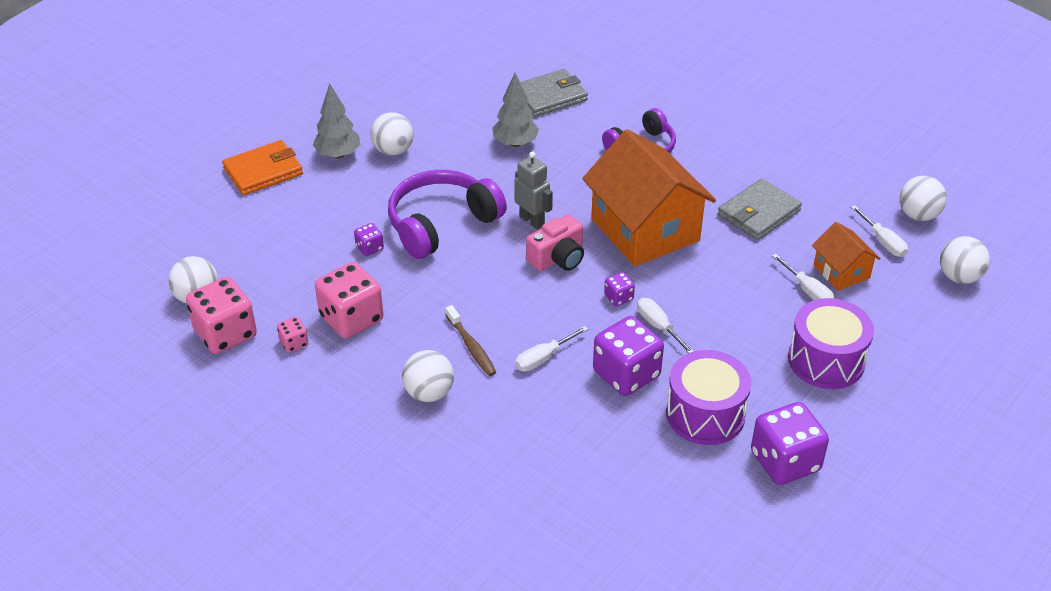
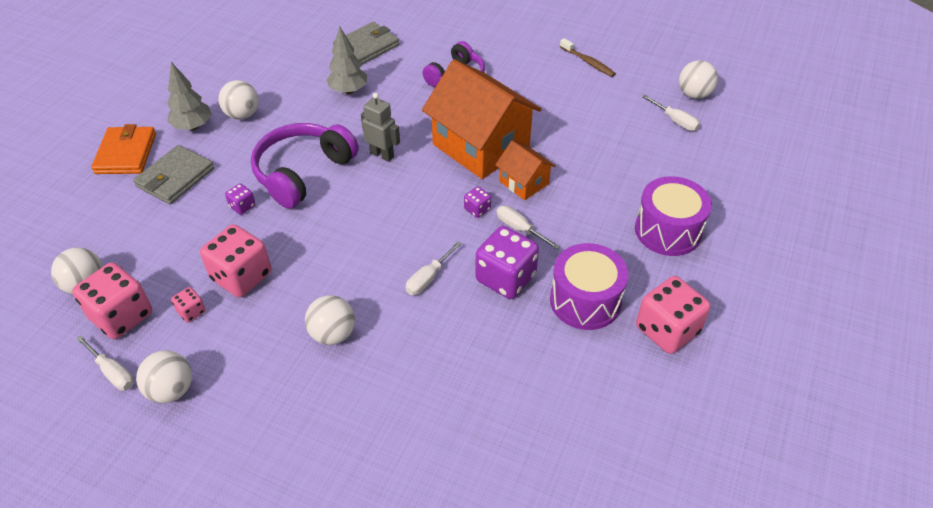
camera: 15 degrees left, 5 degrees up
orange wallet [222,140,303,195] -> orange wallet turned 45 degrees counterclockwise [91,124,156,174]
brown toothbrush [446,305,496,376] -> brown toothbrush moved to [560,38,616,77]
pink camera [526,215,584,271] -> none
grey wallet [718,179,802,240] -> grey wallet moved to [133,145,214,204]
purple dice [751,402,829,485] -> pink dice [636,276,711,354]
white screwdriver [772,254,834,300] -> white screwdriver moved to [76,336,134,391]
orange house [812,222,881,291] -> orange house moved to [495,140,556,200]
white ball [940,236,990,284] -> white ball moved to [136,350,192,403]

